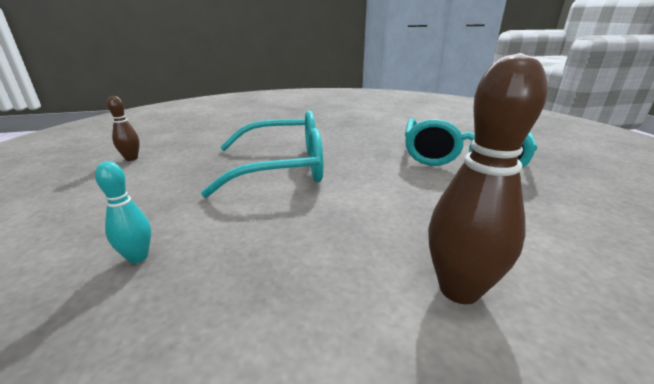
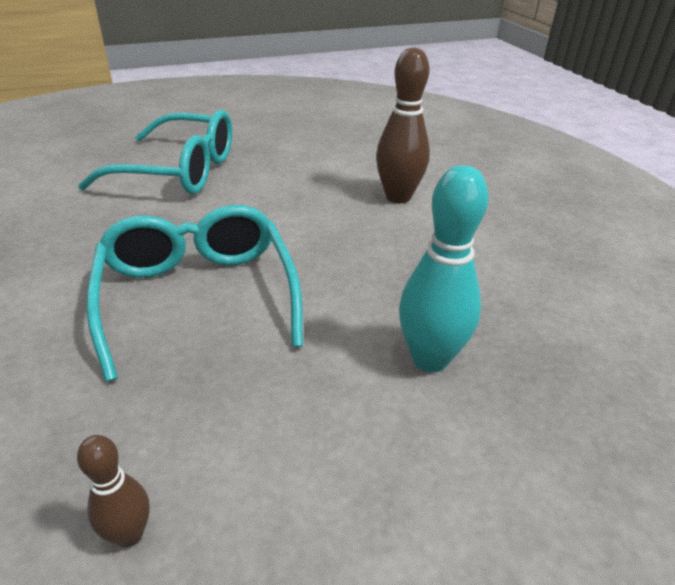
camera: 100 degrees left, 10 degrees up
turquoise bowling pin [95,161,151,263] -> turquoise bowling pin [399,165,488,372], size x1.88

